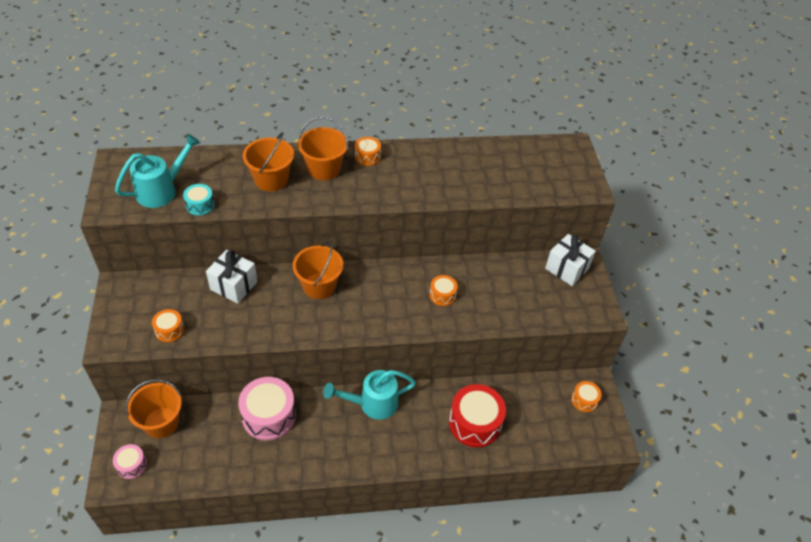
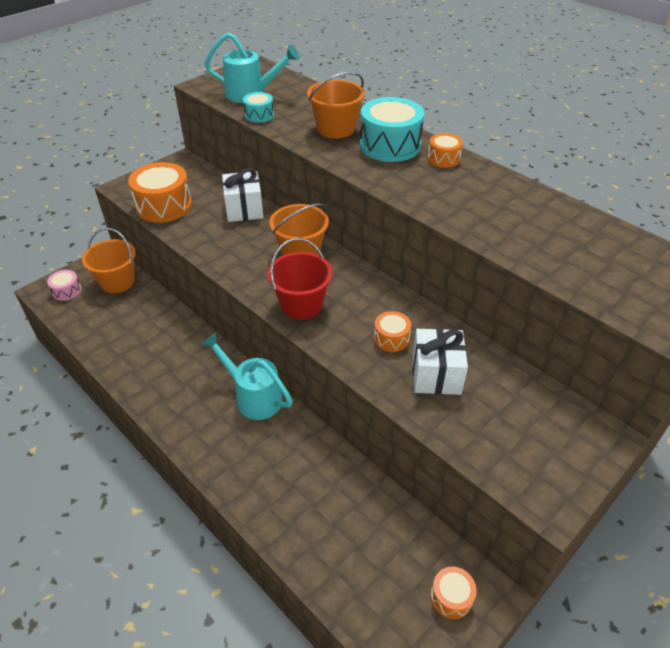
camera: 55 degrees right, 5 degrees down
orange drum [152,309,184,342] -> orange drum [128,162,192,223], size x1.94
pink drum [238,377,296,440] -> none
orange bucket [298,117,348,180] -> turquoise drum [360,97,424,162]
red drum [449,384,506,447] -> none
white gift [545,234,596,286] -> white gift moved to [412,328,468,395]
none -> red bucket [267,238,333,320]

